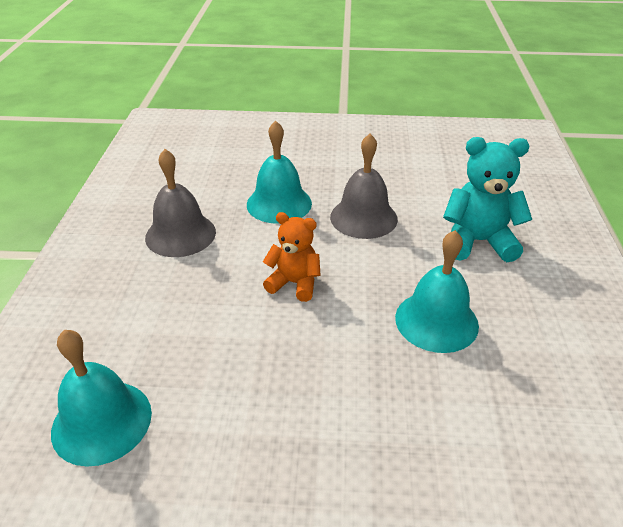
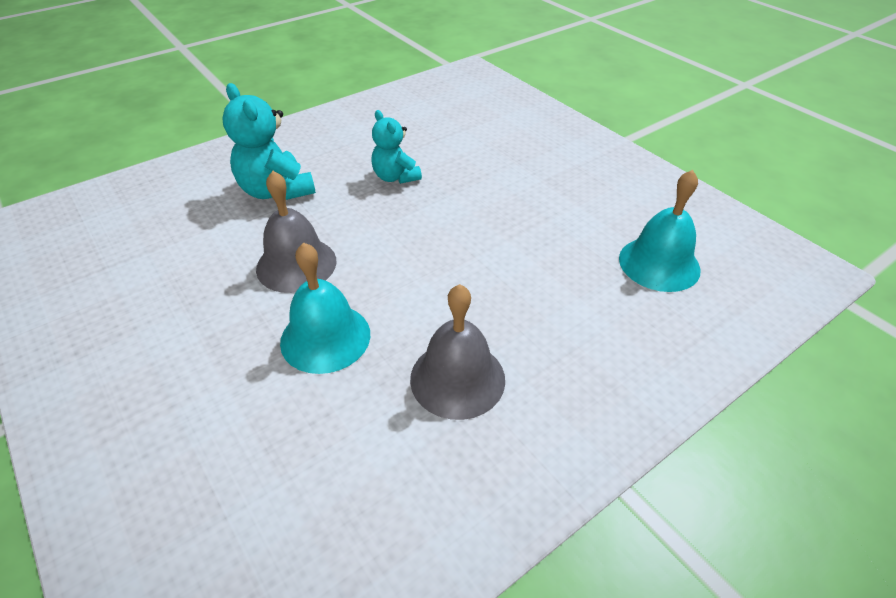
camera: 130 degrees left, 5 degrees up
orange teddy bear [263,212,321,302] -> none
turquoise bell [395,230,479,353] -> turquoise teddy bear [371,110,422,184]

